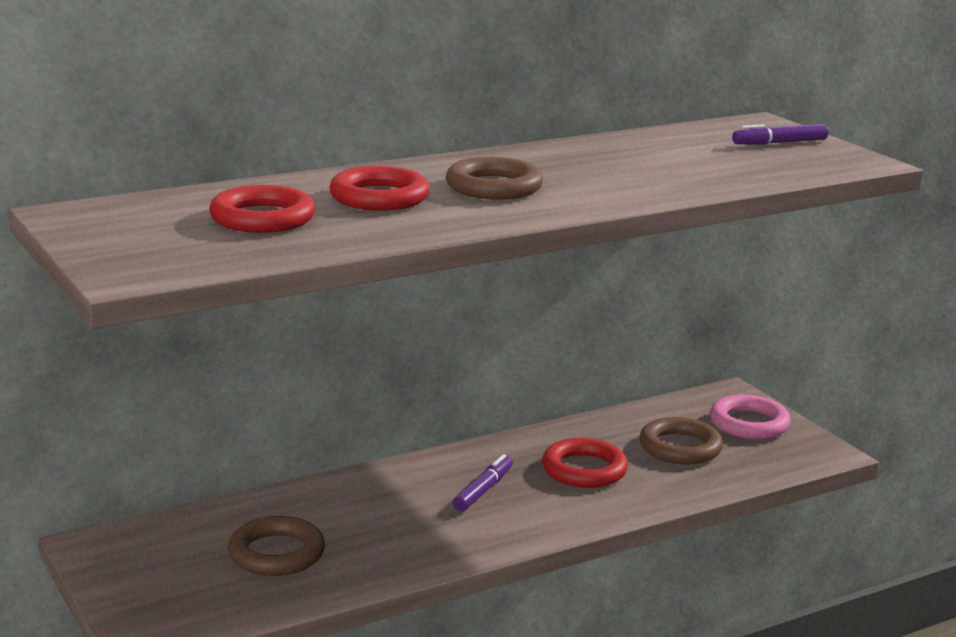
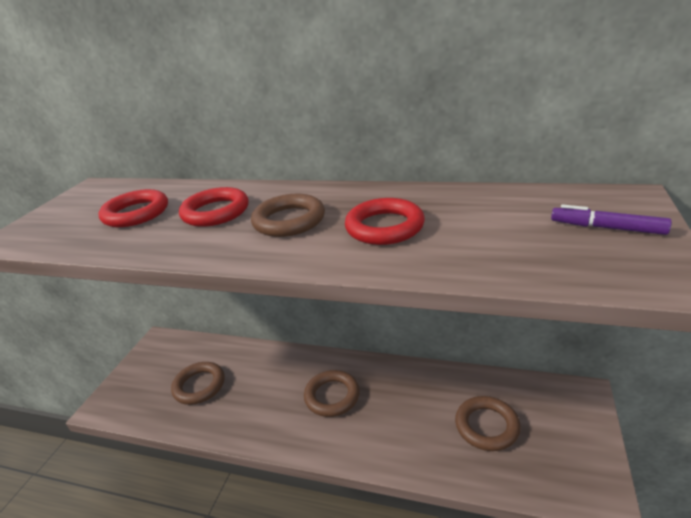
camera: 50 degrees right, 10 degrees up
purple marker [453,454,513,511] -> brown ring [304,370,360,417]
red ring [542,438,628,488] -> red ring moved to [345,198,425,245]
pink ring [710,395,791,439] -> none

